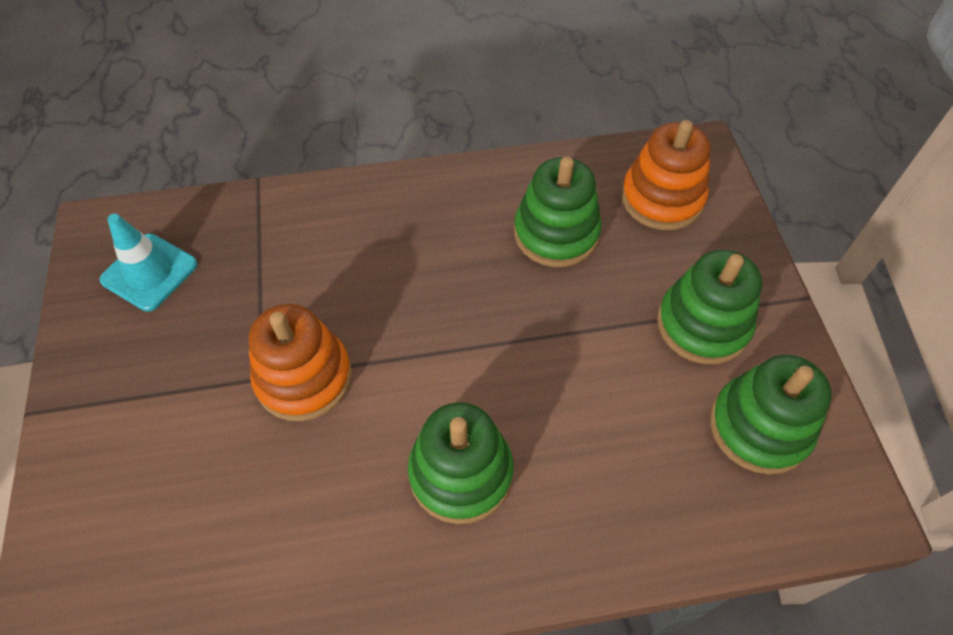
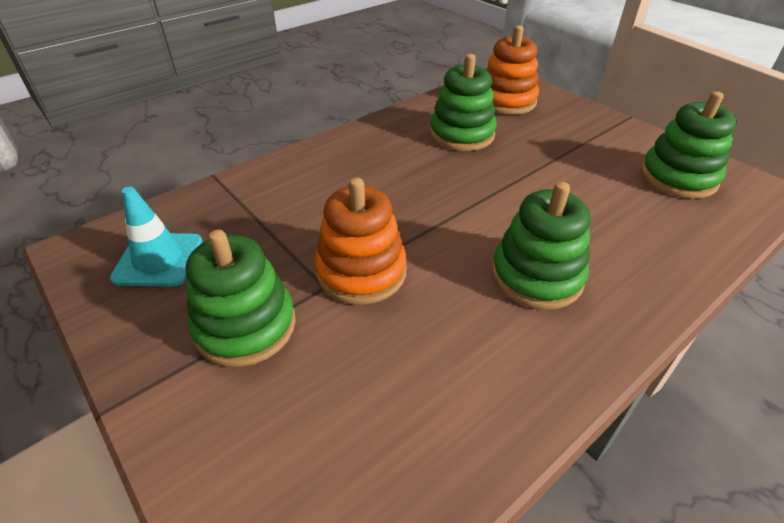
camera: 30 degrees left, 15 degrees down
green stacking toy [657,249,762,364] -> green stacking toy moved to [186,230,296,367]

